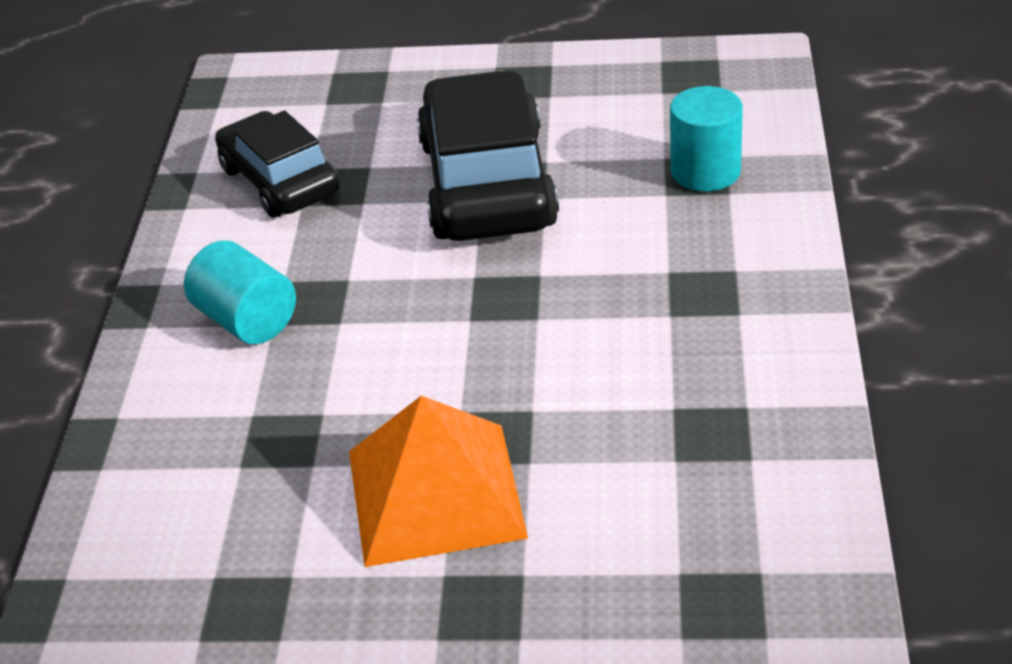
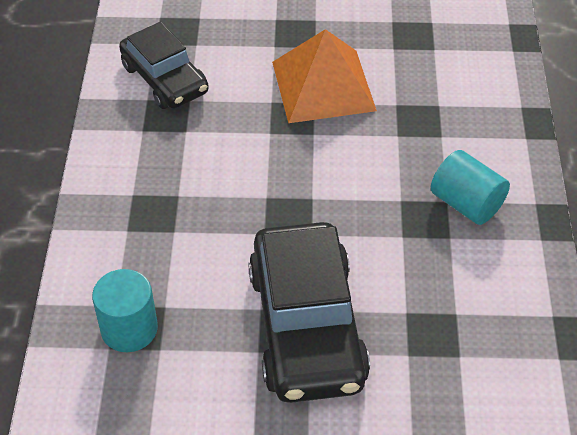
camera: 175 degrees right, 10 degrees up
black car [215,110,339,218] -> black car moved to [119,22,209,109]

